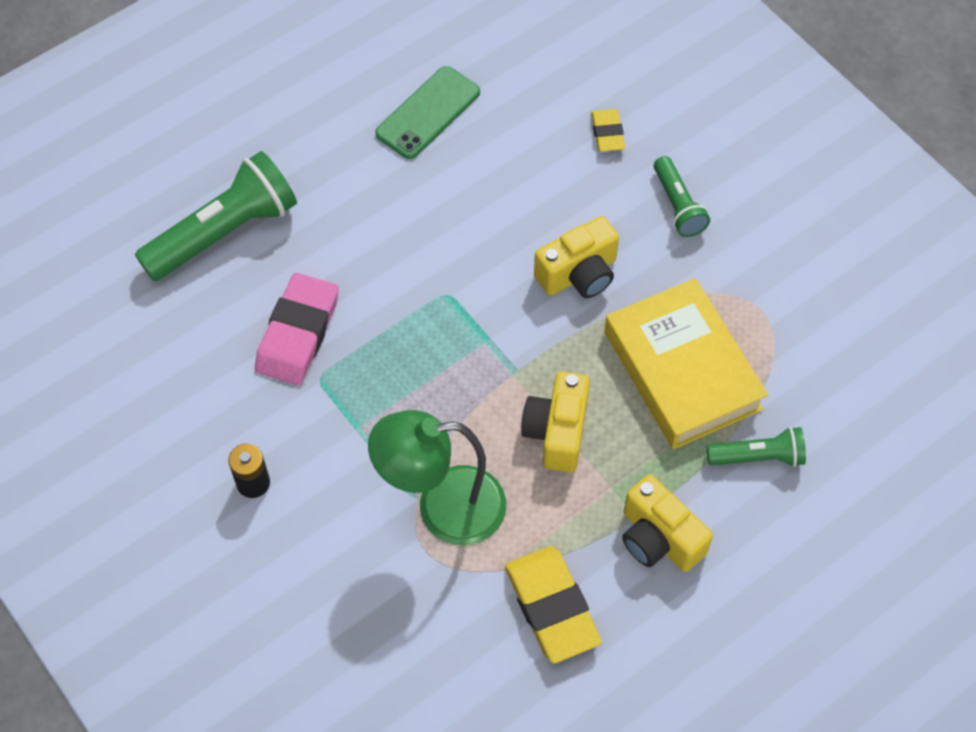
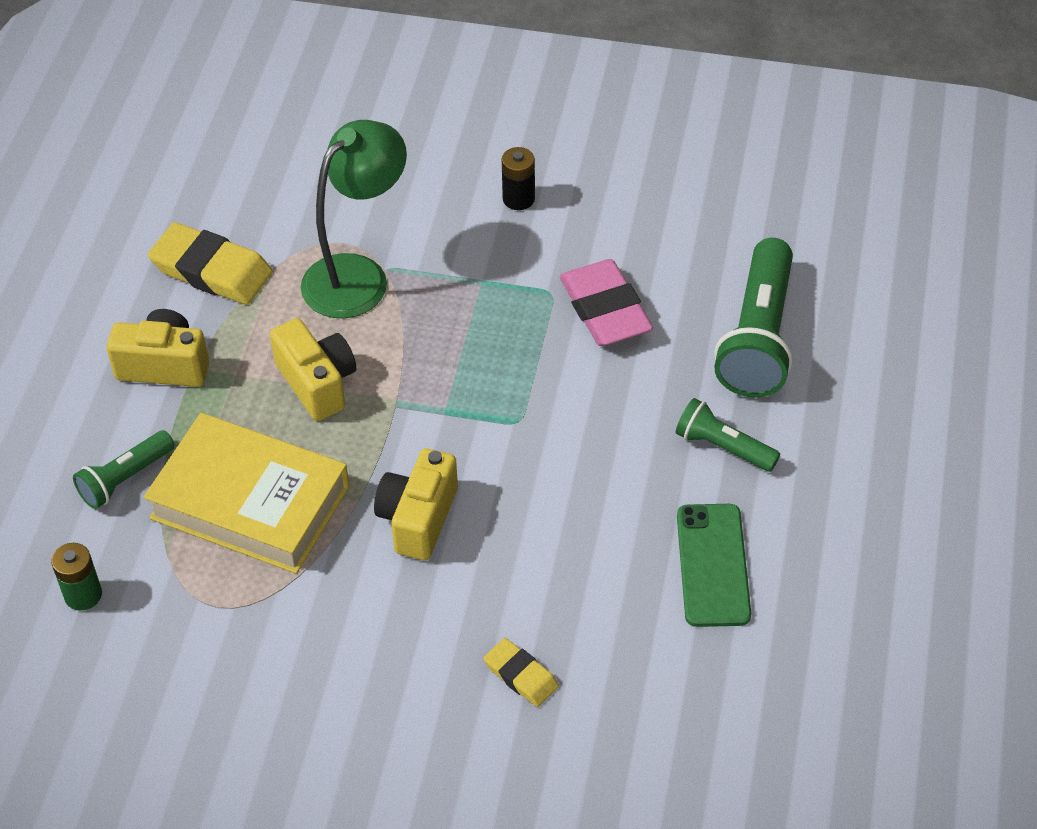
camera: 140 degrees right, 10 degrees down
green flashlight [654,156,710,237] -> green flashlight moved to [676,398,780,472]
none -> green battery [51,543,102,611]

